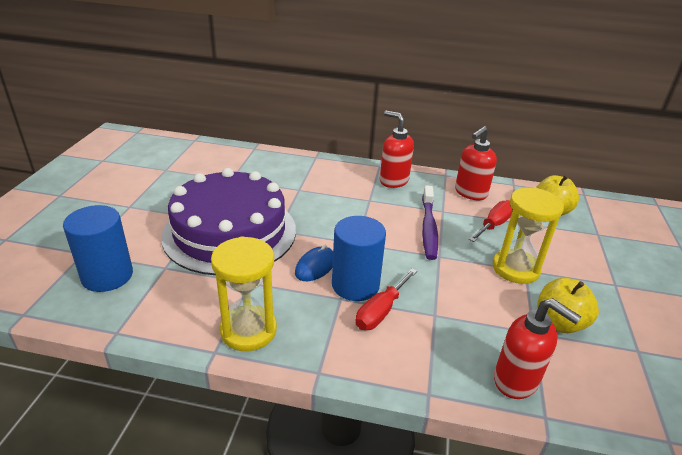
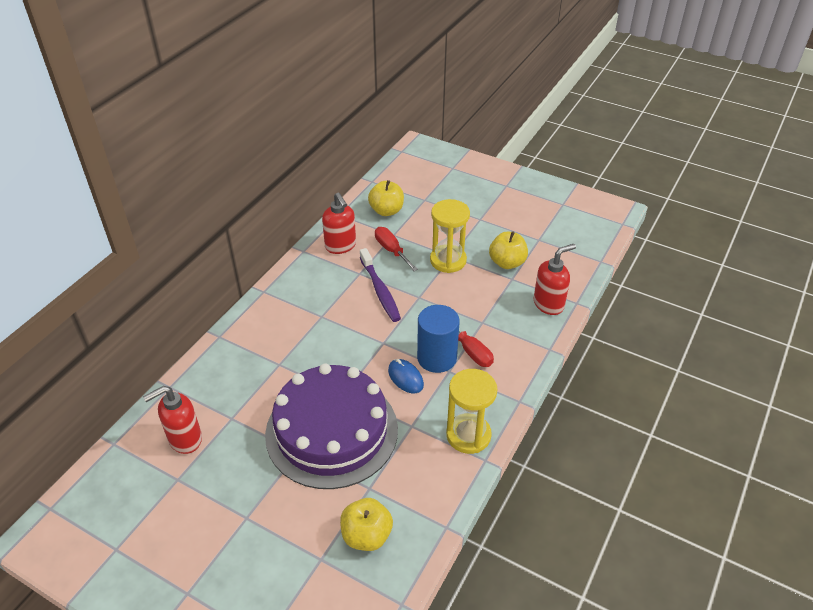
camera: 70 degrees left, 10 degrees up
blue cylinder [63,205,133,292] -> yellow apple [340,498,393,551]
red soap dispenser [380,111,414,188] -> red soap dispenser moved to [143,386,202,454]
purple toothbrush [422,185,438,260] -> purple toothbrush turned 45 degrees clockwise [360,248,401,322]

